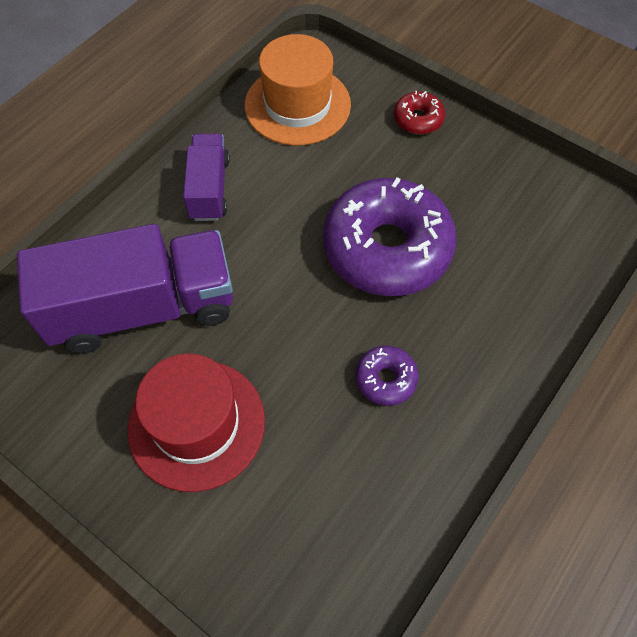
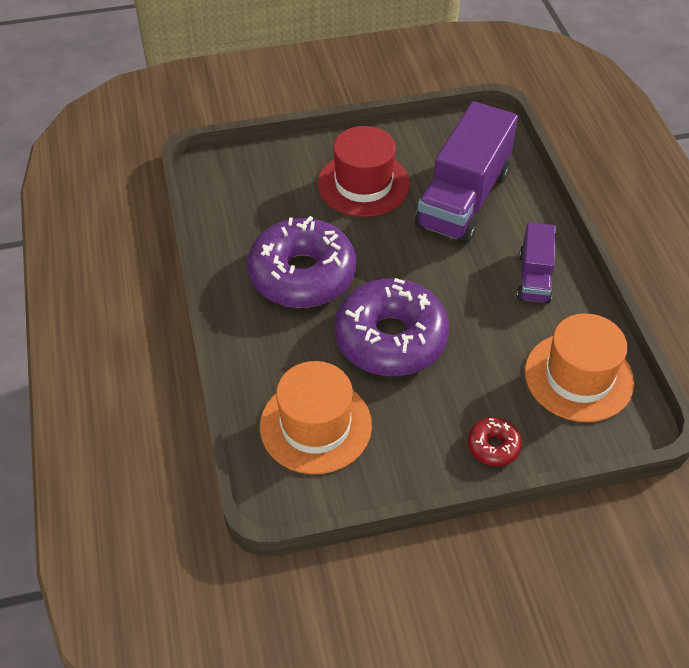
camera: 130 degrees right, 10 degrees down
purple truck [183,134,230,221] -> purple truck turned 60 degrees clockwise [517,222,556,304]
purple donut [355,346,419,406] -> purple donut [247,216,356,308], size x2.29
none -> orange hat [260,361,372,474]

